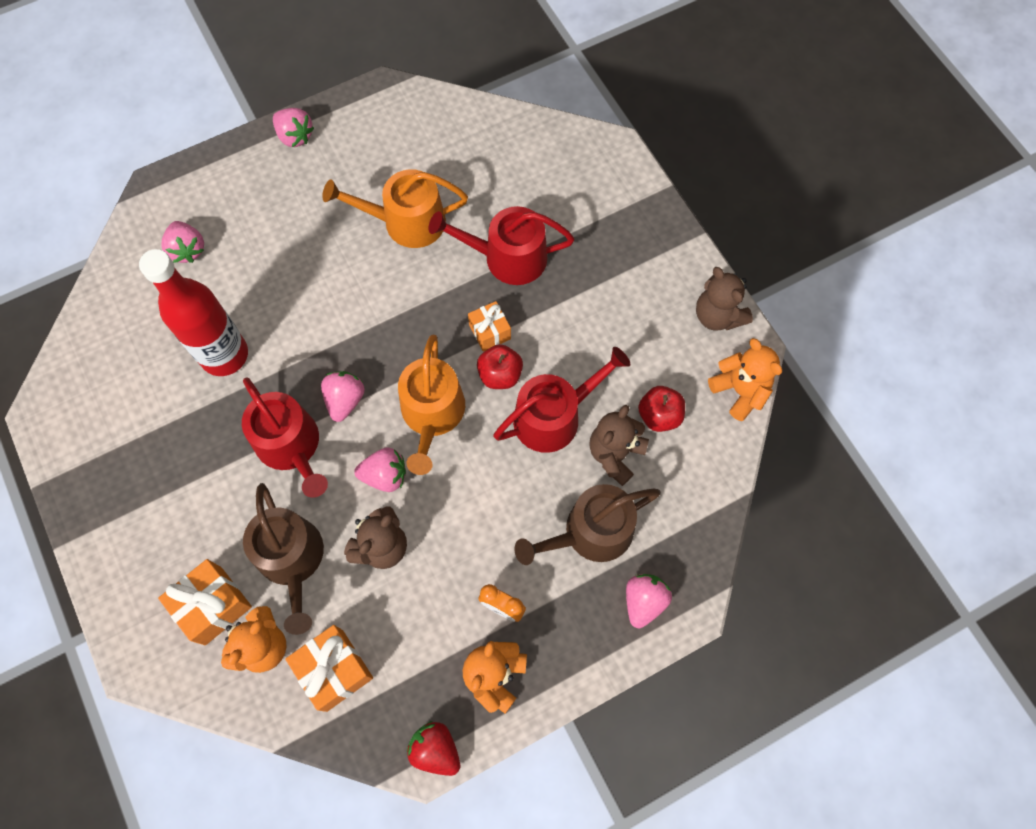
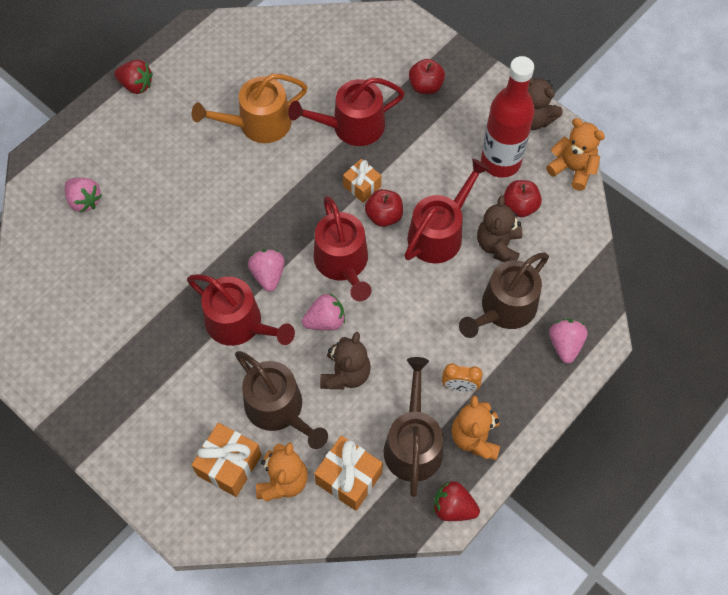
camera: 20 degrees left, 5 degrees down
red bottle [139,249,248,376] -> red bottle moved to [481,56,535,178]
pink strawberry [273,108,314,147] -> red strawberry [114,60,153,94]
orange watering can [398,335,465,475] -> red watering can [313,196,371,301]
none -> brown watering can [384,357,443,497]
none -> red apple [409,59,445,94]

